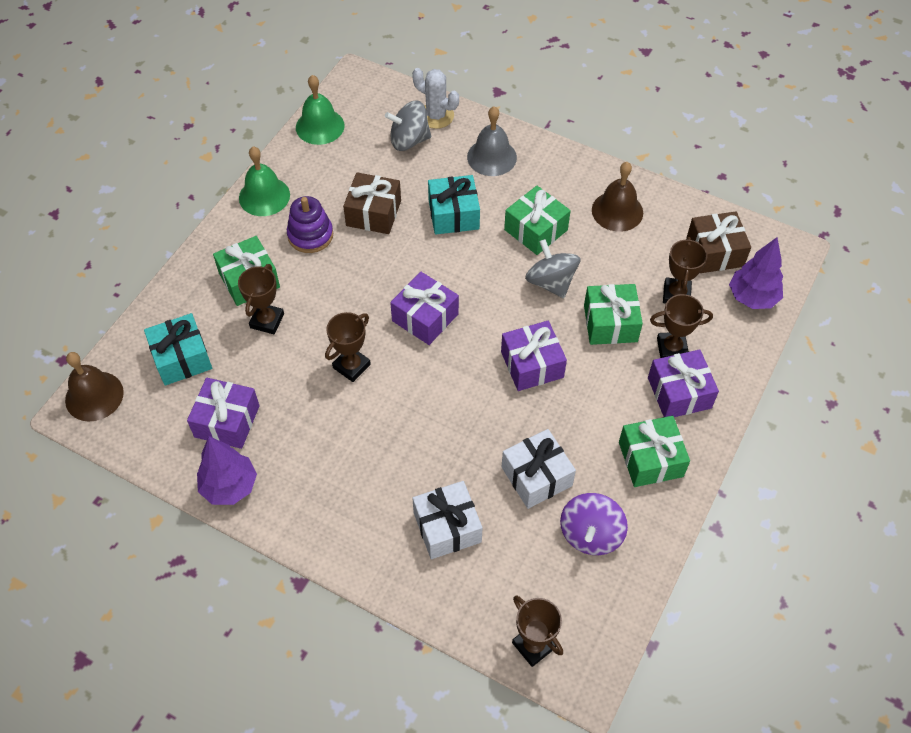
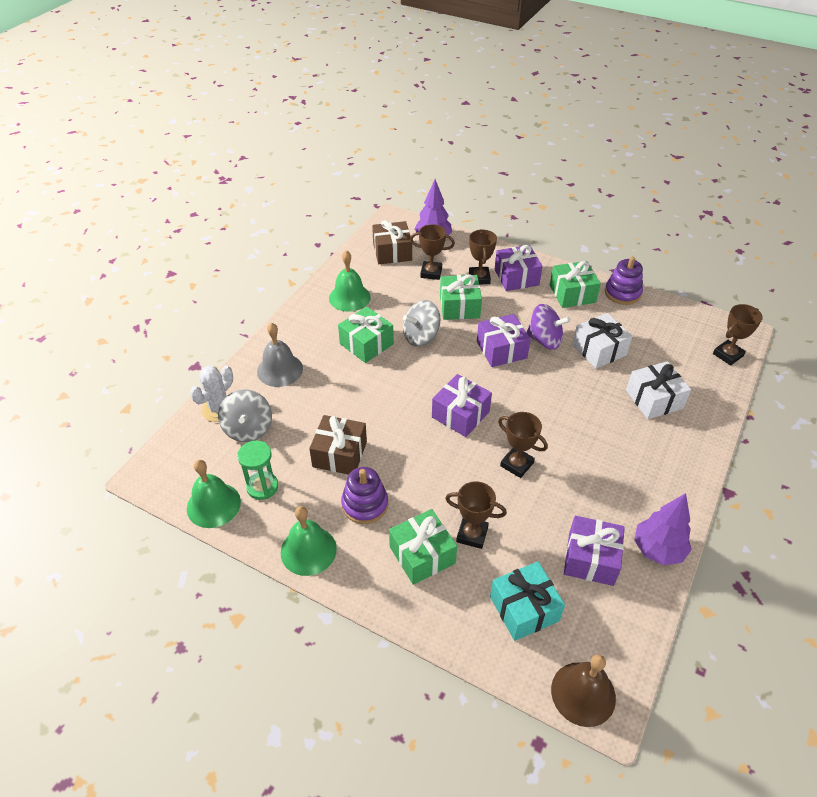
camera: 90 degrees left, 10 degrees down
turquoise gift [428,175,480,235] -> none
purple spinning top [560,493,628,555] -> purple spinning top moved to [526,304,570,350]
brown bell [592,162,643,232] -> green bell [329,250,371,312]
none -> green hourglass [237,441,278,500]
none -> purple stacking toy [605,257,643,305]

